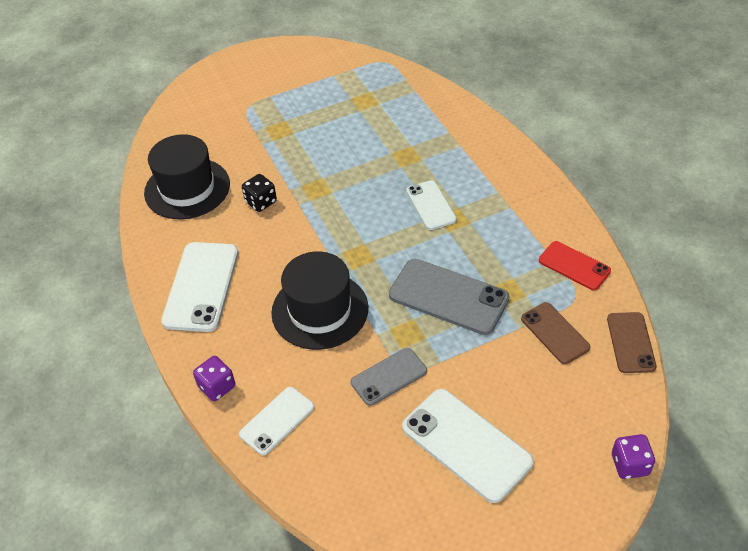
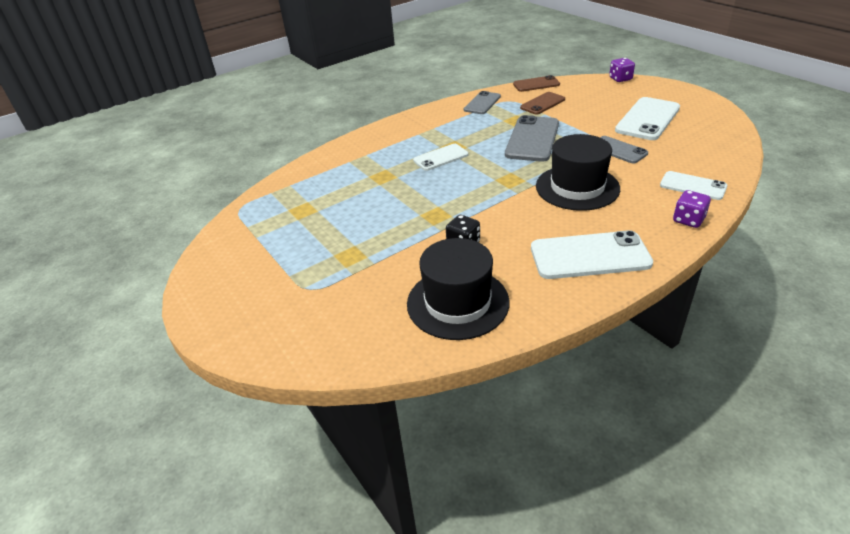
camera: 100 degrees left, 10 degrees down
red phone [539,241,611,290] -> grey phone [464,91,501,114]

